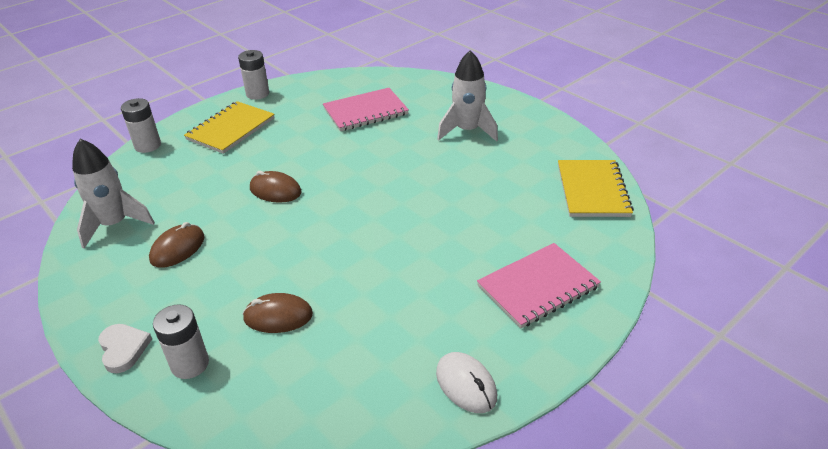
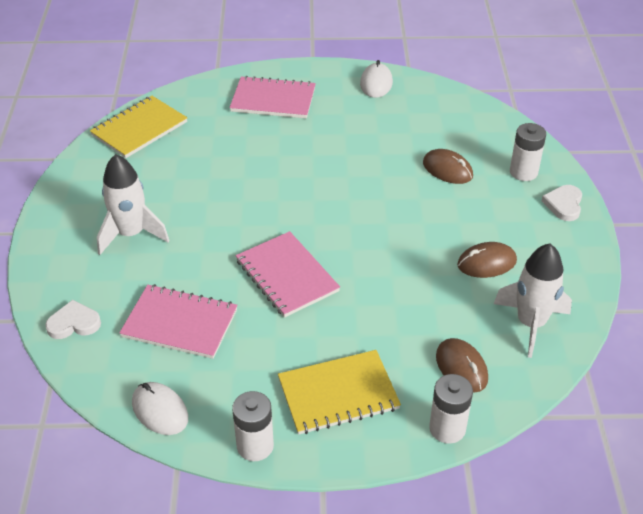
camera: 140 degrees left, 5 degrees up
brown mouse [250,171,302,203] -> brown mouse moved to [436,338,488,393]
none -> white heart [45,300,101,339]
none -> white mouse [132,382,188,435]
none -> pink notebook [236,231,340,318]

